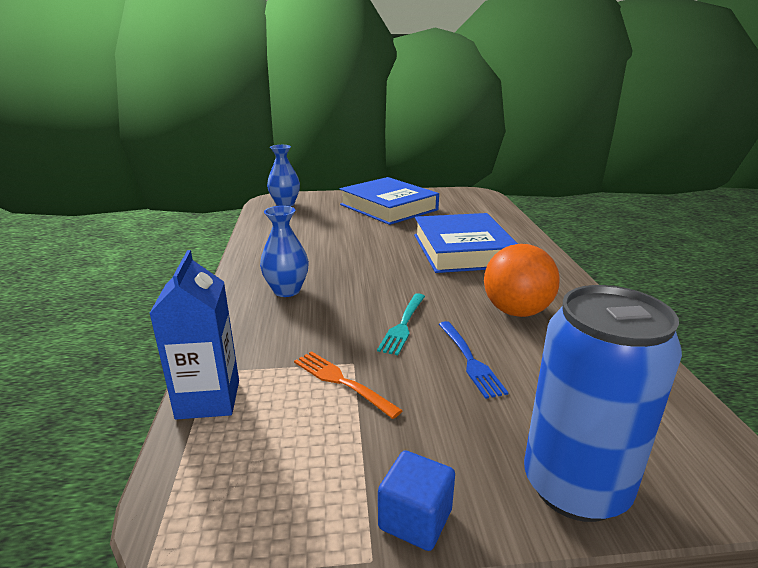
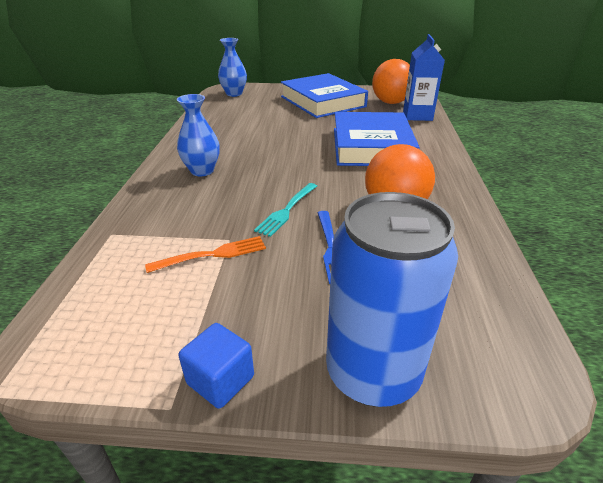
camera: 10 degrees right, 10 degrees up
blue carton [149,250,239,420] -> blue carton moved to [403,34,445,121]
orange fork [294,351,403,419] -> orange fork turned 105 degrees clockwise [145,236,266,273]
none -> orange ball [372,59,410,104]

